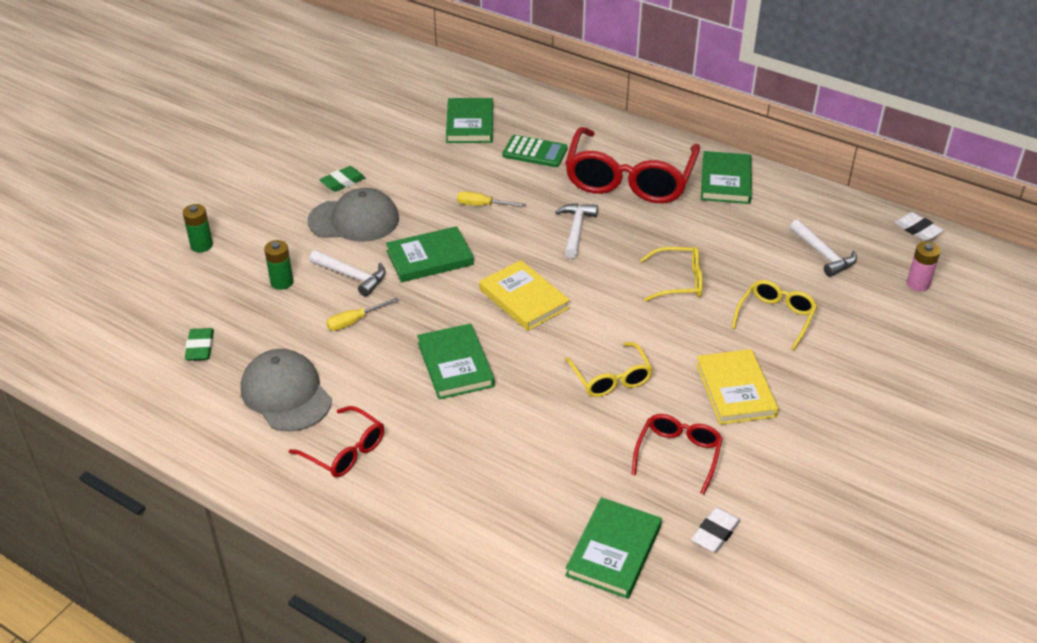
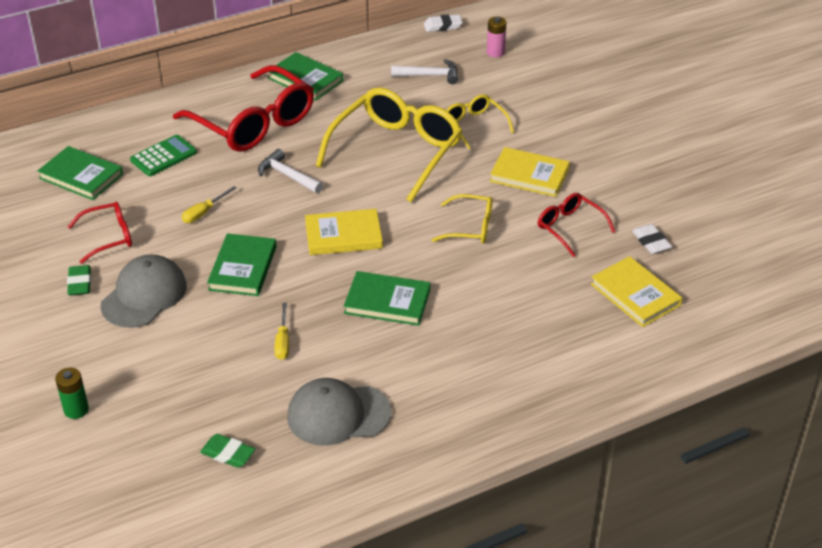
camera: 60 degrees left, 0 degrees up
green battery [264,240,293,290] -> none
red glasses [289,406,384,477] -> red glasses moved to [68,201,132,264]
white hammer [310,250,386,296] -> none
green book [565,497,662,599] -> yellow book [591,256,682,327]
yellow glasses [640,247,703,302] -> yellow glasses [316,88,462,202], size x2.00

